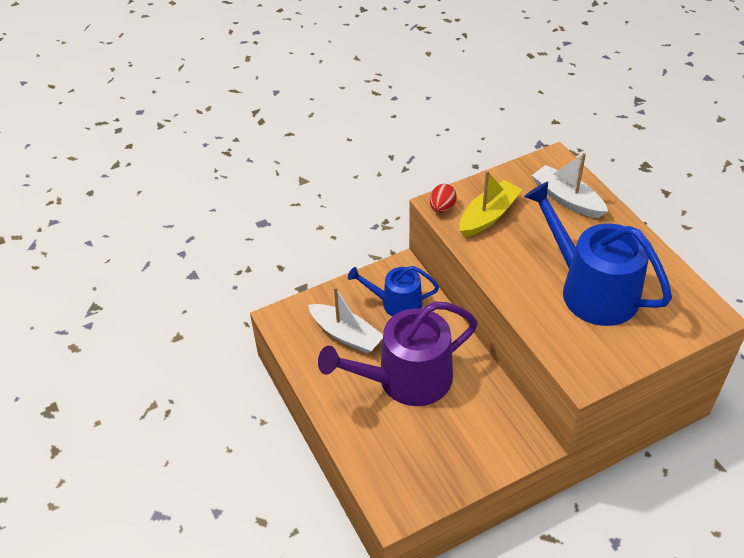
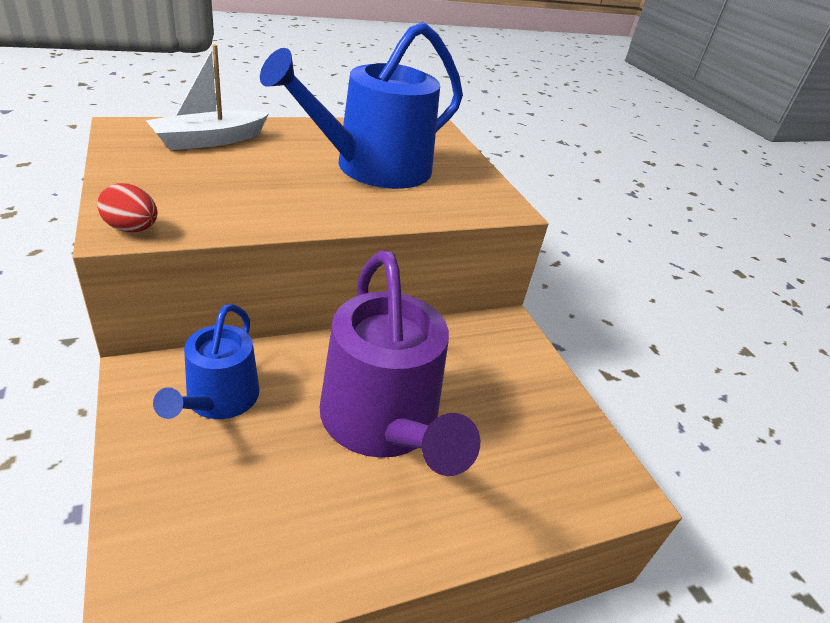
camera: 90 degrees left, 10 degrees down
white boat [308,287,383,354] -> none
yellow boat [459,170,522,237] -> none

